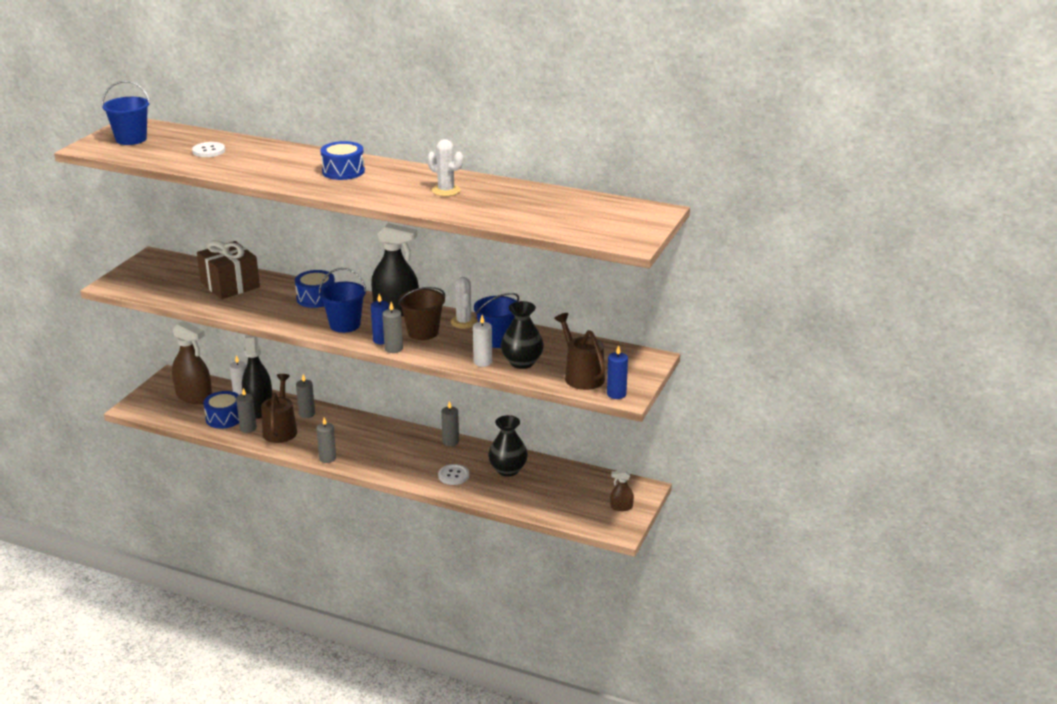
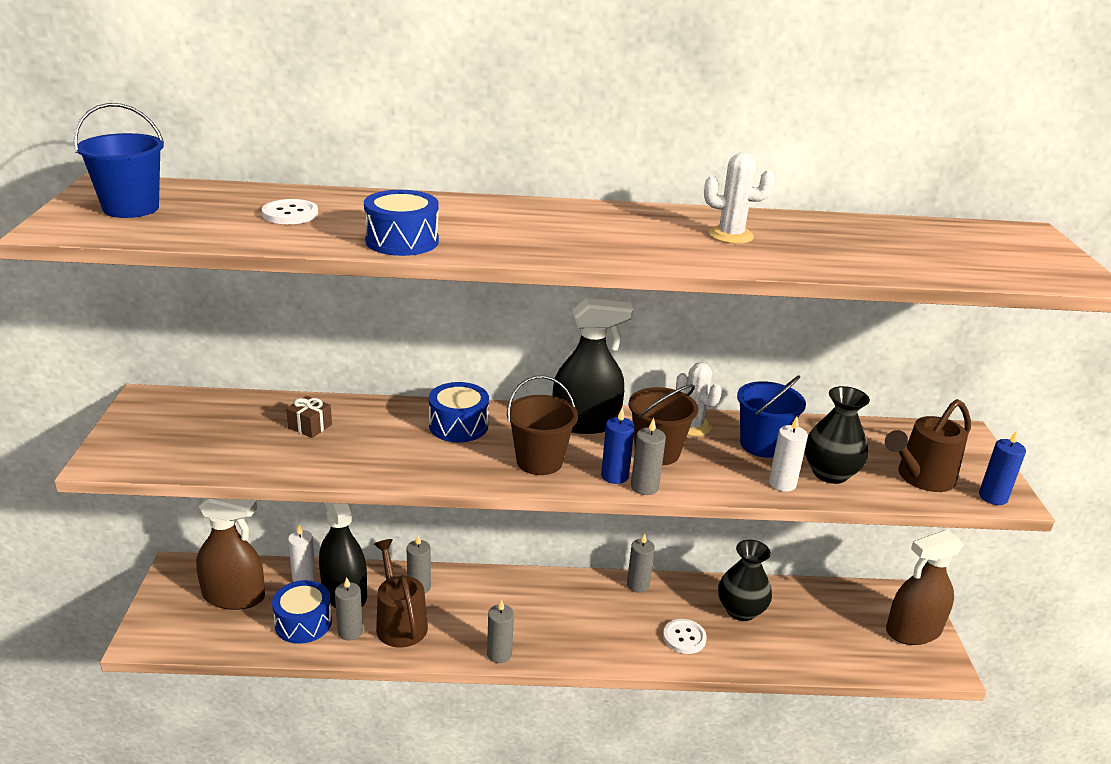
camera: 25 degrees left, 0 degrees up
brown gift [197,240,260,299] -> brown gift [286,396,332,438], size x0.44
blue bucket [319,268,367,333] -> brown bucket [507,376,578,475]
blue drum [320,141,365,180] -> blue drum moved to [364,190,439,256]
brown watering can [554,313,605,390] -> brown watering can turned 75 degrees counterclockwise [885,399,971,492]
brown spray bottle [610,470,634,511] -> brown spray bottle [886,529,964,645], size x2.14

